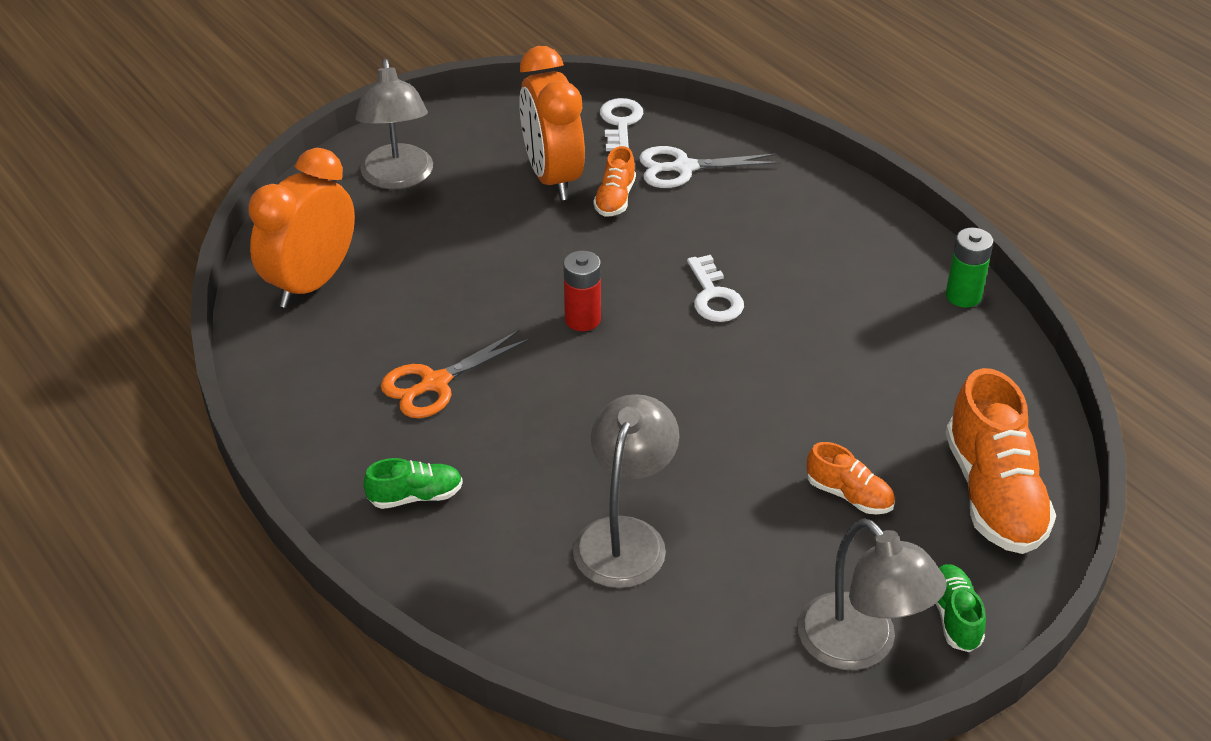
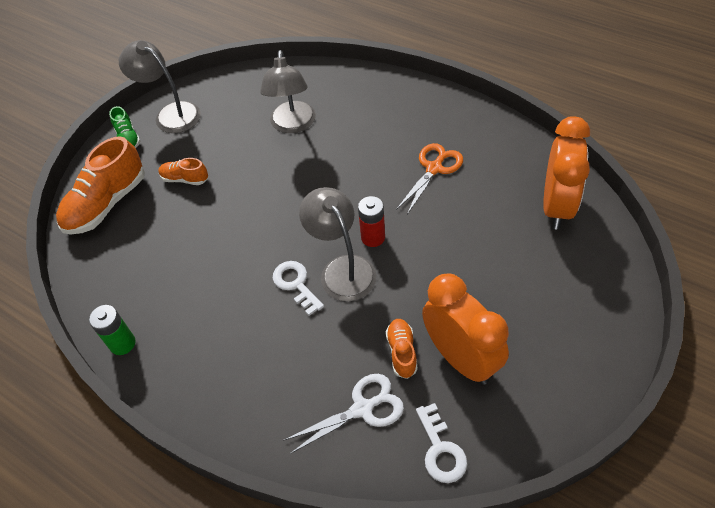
camera: 165 degrees right, 10 degrees up
grey lamp [356,59,433,189] -> grey lamp moved to [299,187,377,301]
green shoe [363,458,463,509] -> none
orange shoe [946,368,1056,554] -> orange shoe turned 120 degrees counterclockwise [56,136,145,234]

